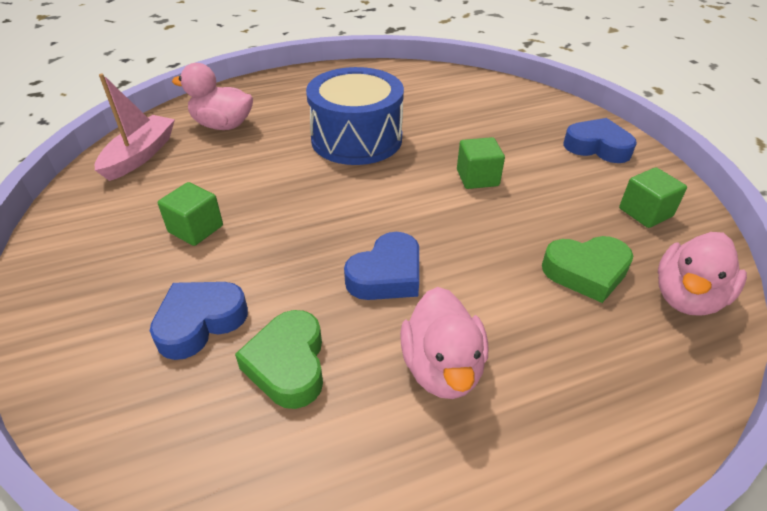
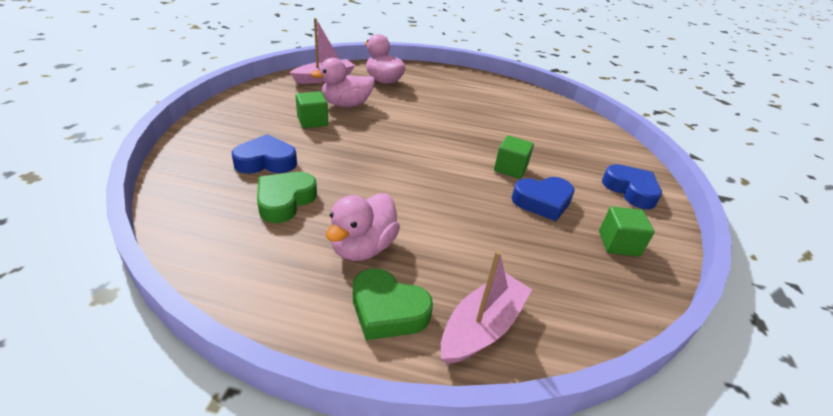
camera: 30 degrees right, 5 degrees down
blue drum [306,67,404,165] -> none
blue heart [344,232,419,300] -> blue heart moved to [511,177,575,221]
green heart [542,236,633,303] -> green heart moved to [353,268,433,340]
pink duck [658,232,747,316] -> pink duck moved to [310,58,375,107]
none -> pink boat [441,250,532,364]

